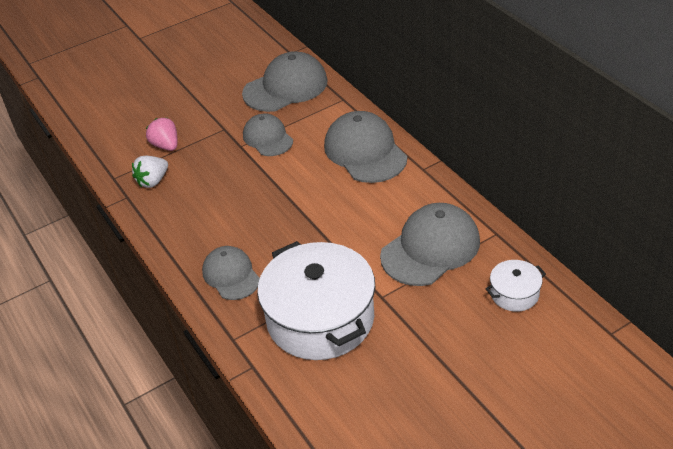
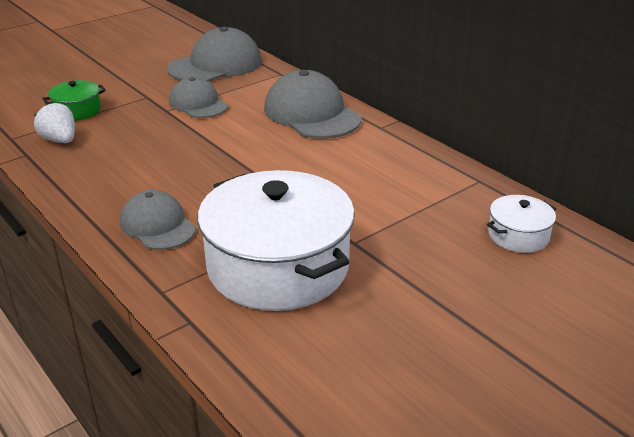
camera: 10 degrees left, 10 degrees down
white strawberry [132,156,168,188] -> white strawberry turned 105 degrees clockwise [34,102,75,143]
pink strawberry [146,118,177,151] -> green pot [42,80,106,121]
grey cap [380,203,480,286] -> none

